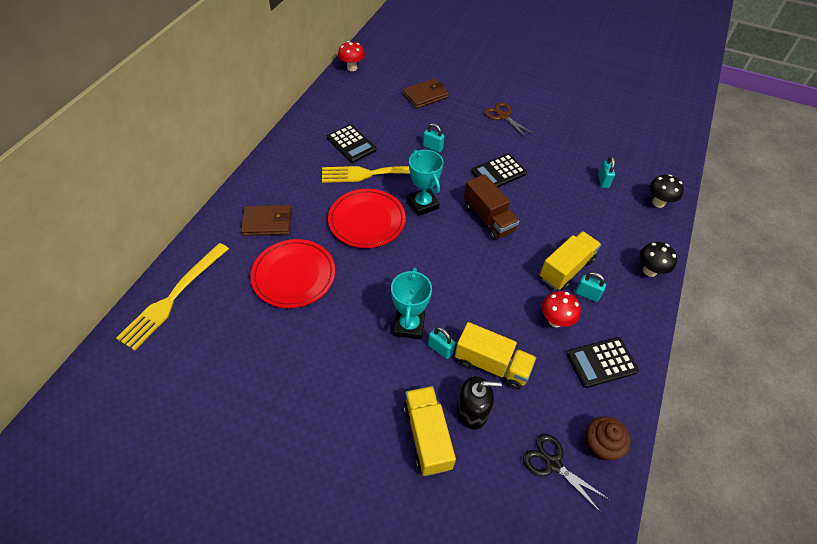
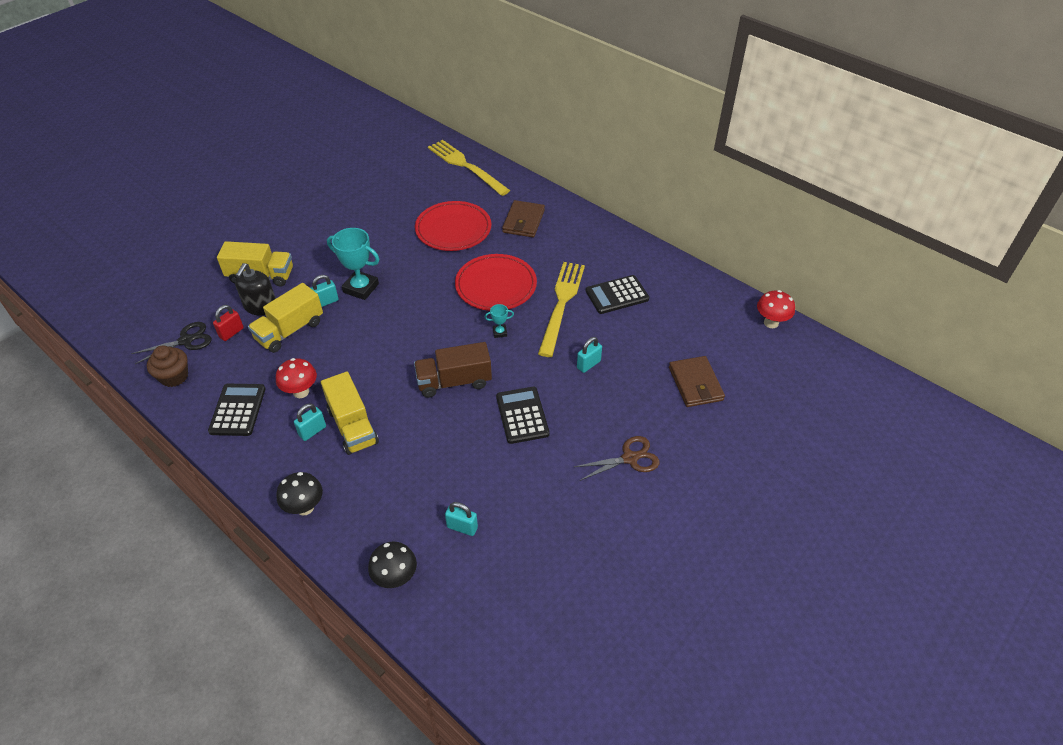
camera: 110 degrees right, 5 degrees down
turquoise trophy [407,150,443,216] -> turquoise trophy [485,304,514,338], size x0.47
none -> red padlock [213,305,244,341]

